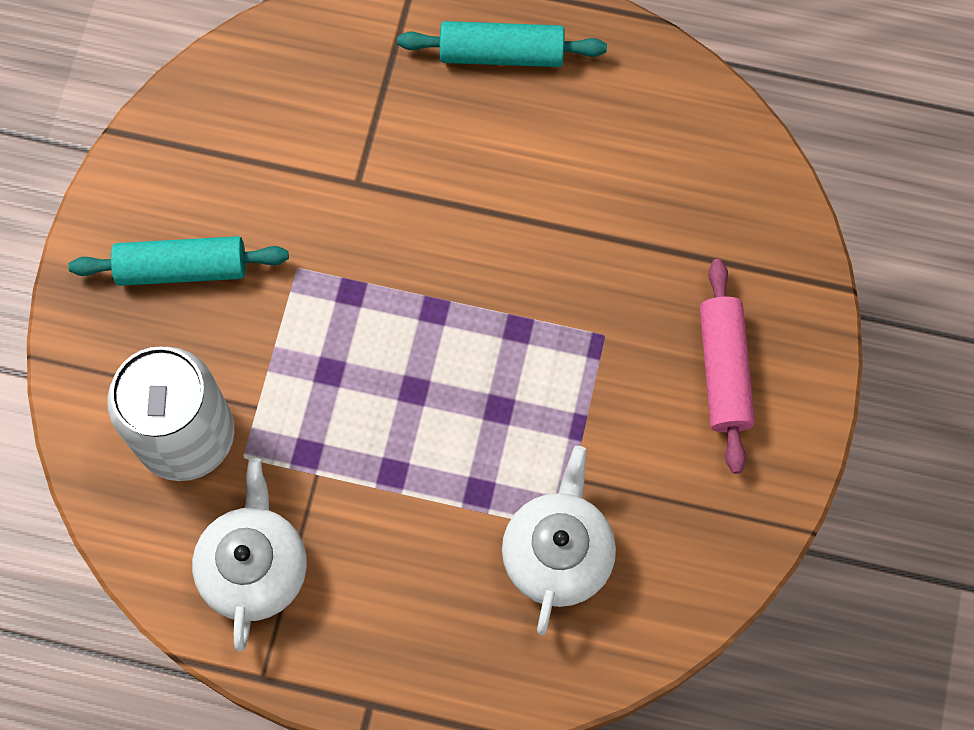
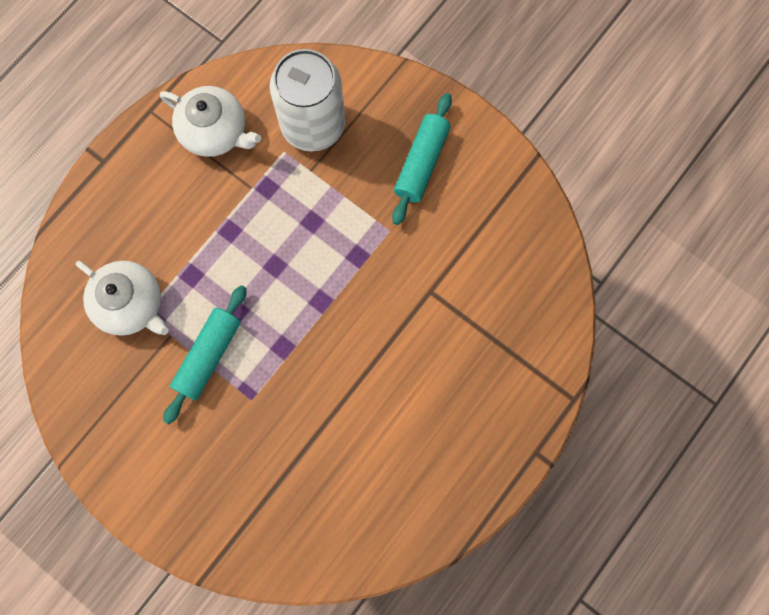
camera: 115 degrees right, 5 degrees up
turquoise rolling pin [397,21,607,67] -> turquoise rolling pin moved to [163,285,247,424]
pink rolling pin [700,259,755,474] -> none

